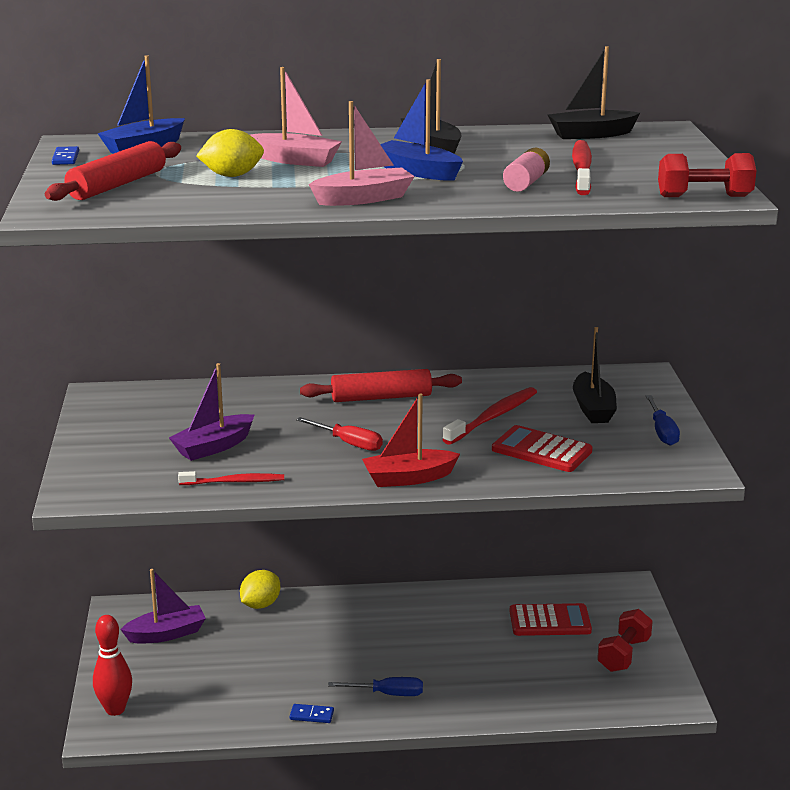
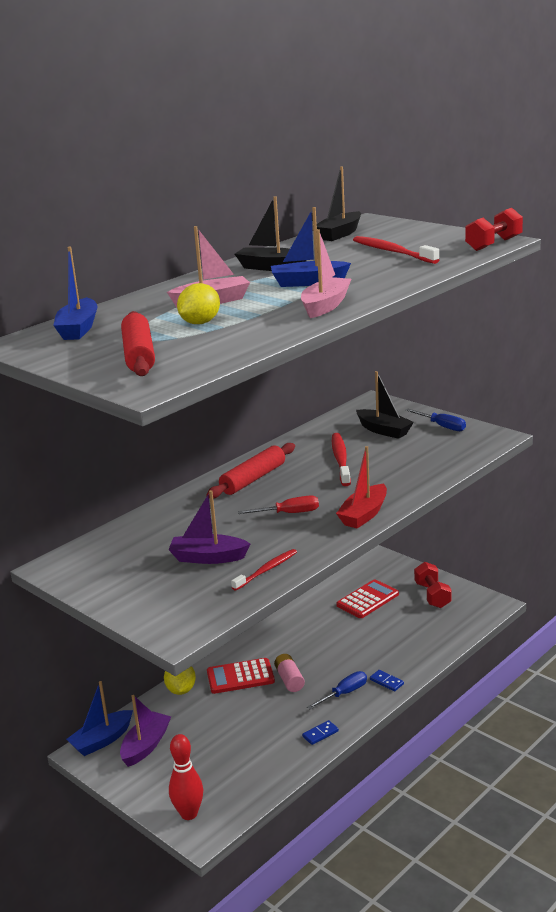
camera: 40 degrees left, 0 degrees up
blue domino [52,146,79,165] -> blue domino moved to [370,670,404,691]
purple boat [169,363,254,461] -> purple boat turned 90 degrees clockwise [168,490,250,564]
red calculator [492,425,593,472] -> red calculator moved to [207,658,275,694]
pink battery [503,148,550,192] -> pink battery moved to [274,654,305,692]
none -> blue boat [66,681,133,756]

